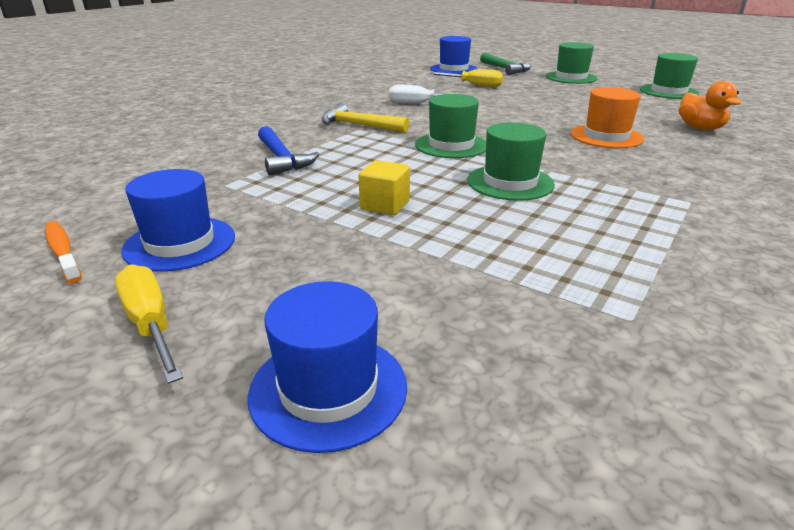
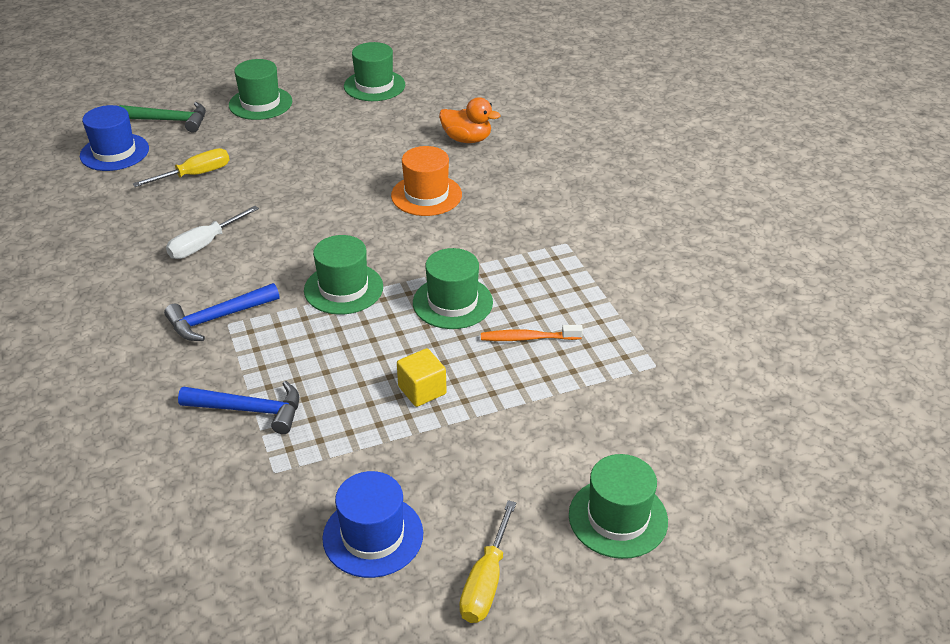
camera: 55 degrees left, 10 degrees up
orange toothbrush [45,221,82,283] -> orange toothbrush moved to [481,325,583,341]
yellow screwdriver [115,264,183,384] -> yellow screwdriver turned 75 degrees counterclockwise [459,500,516,623]
blue hat [248,281,407,453] -> green hat [569,454,668,559]
yellow hammer [322,103,409,133] -> blue hammer [164,283,279,341]

